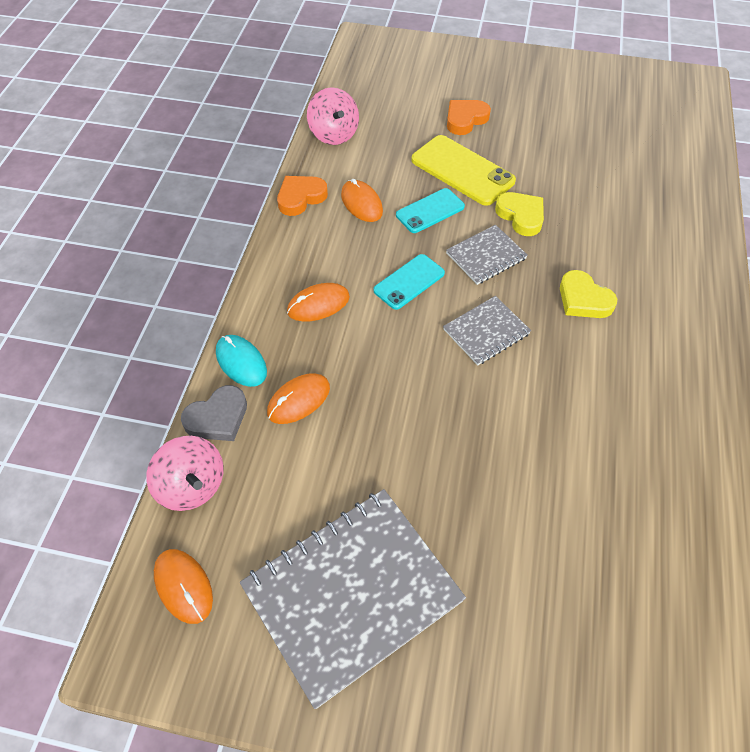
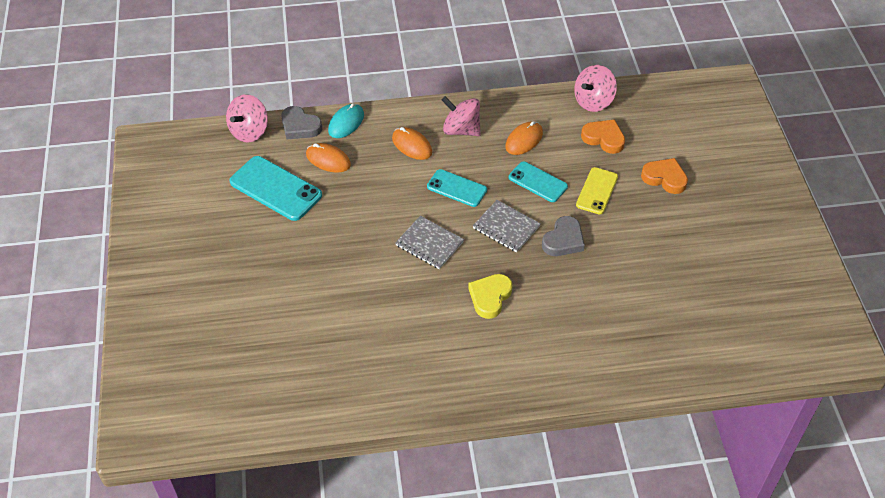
camera: 70 degrees right, 5 degrees down
orange mouse [154,549,213,624] -> none
grey notebook [240,489,466,709] -> none
orange heart [277,176,328,216] -> orange heart moved to [581,119,625,154]
yellow phone [411,135,516,206] -> yellow phone [576,167,618,214], size x0.63
yellow heart [495,192,544,236] -> grey heart [542,216,585,256]
none -> turquoise phone [229,156,322,221]
none -> pink spinning top [442,96,481,136]

